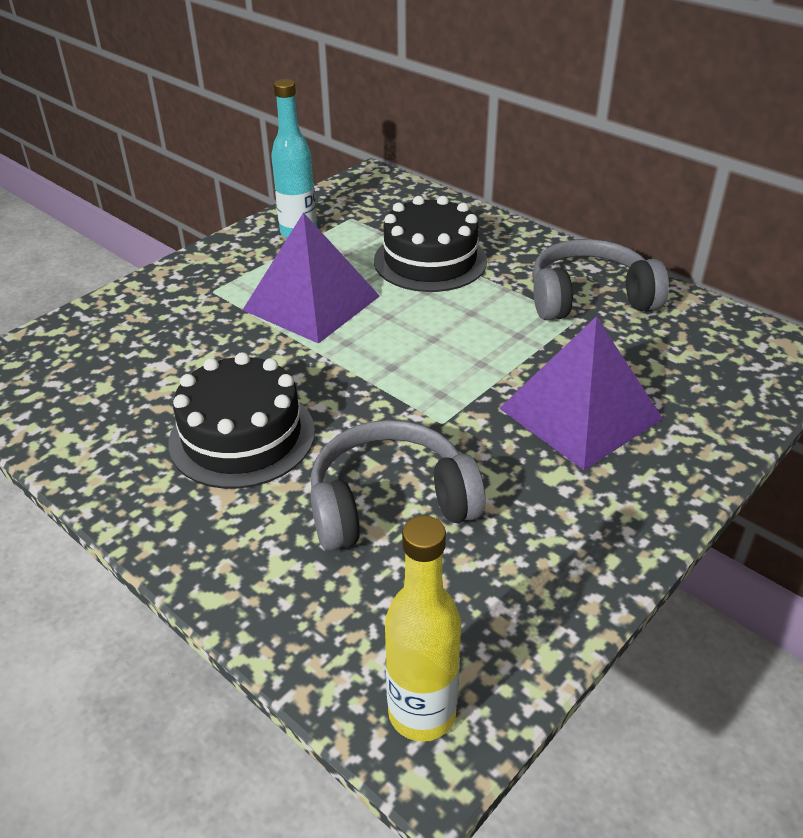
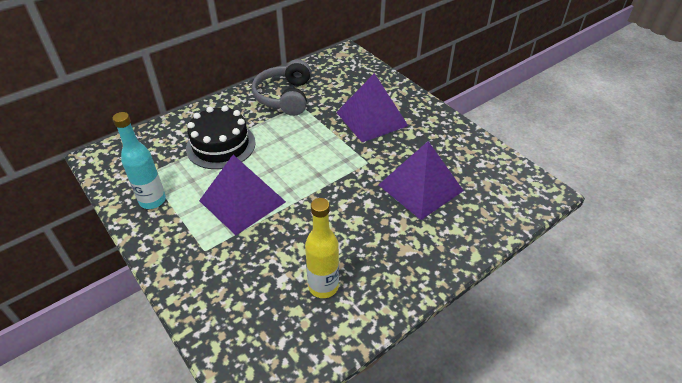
camera: 80 degrees left, 5 degrees up
black cake [168,352,315,489] -> none
grey headphones [310,420,485,551] -> purple pyramid [379,141,464,220]
yellow bottle [385,515,461,742] -> yellow bottle moved to [305,198,339,298]

